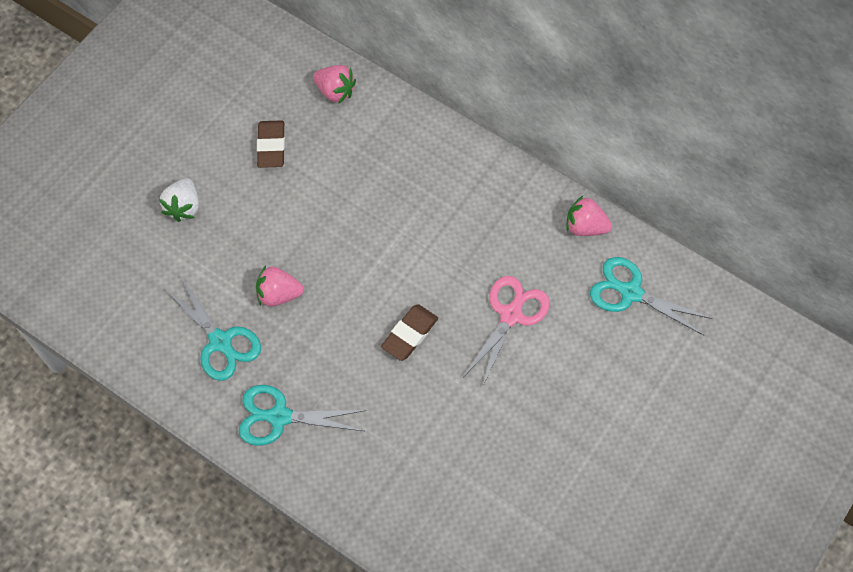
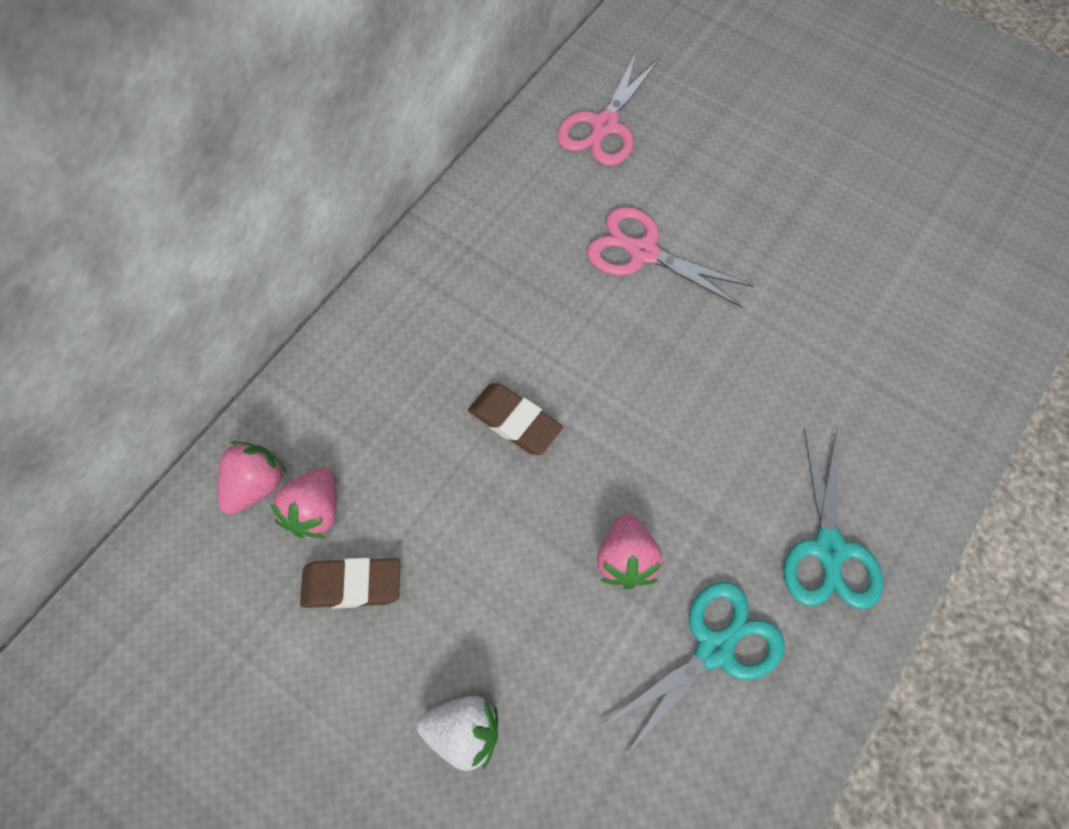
camera: 90 degrees left, 0 degrees up
brown eraser [381,304,438,361] -> brown eraser moved to [468,383,563,455]
pink strawberry [566,196,612,236] -> pink strawberry moved to [270,467,337,538]
turquoise scissors [590,257,712,336] -> pink scissors [557,51,660,166]

